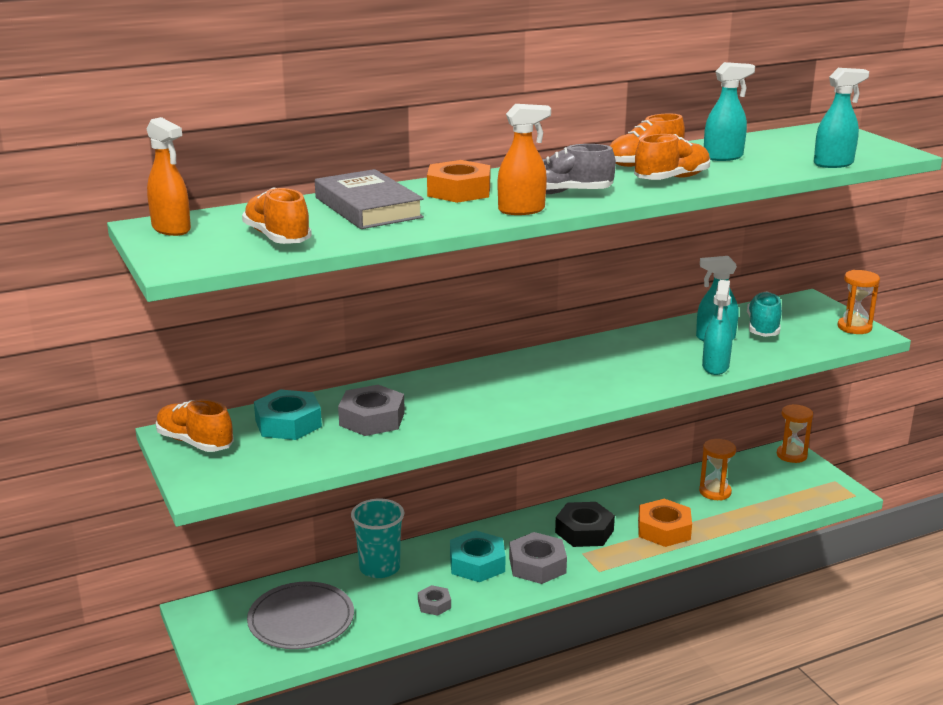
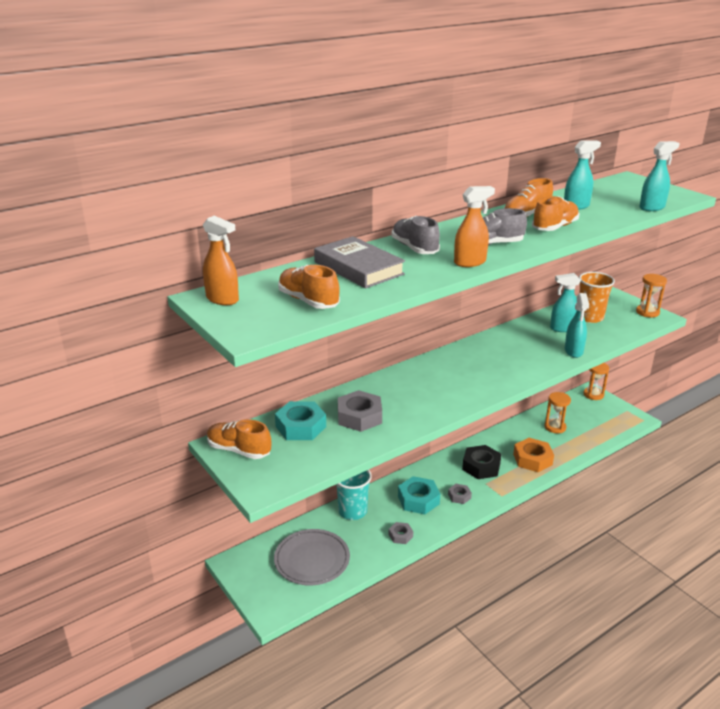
camera: 10 degrees left, 5 degrees up
orange nut [427,160,490,203] -> grey shoe [391,216,440,254]
grey nut [509,532,567,584] -> grey nut [448,484,472,504], size x0.55
turquoise shoe [747,291,782,337] -> orange cup [579,272,615,323]

